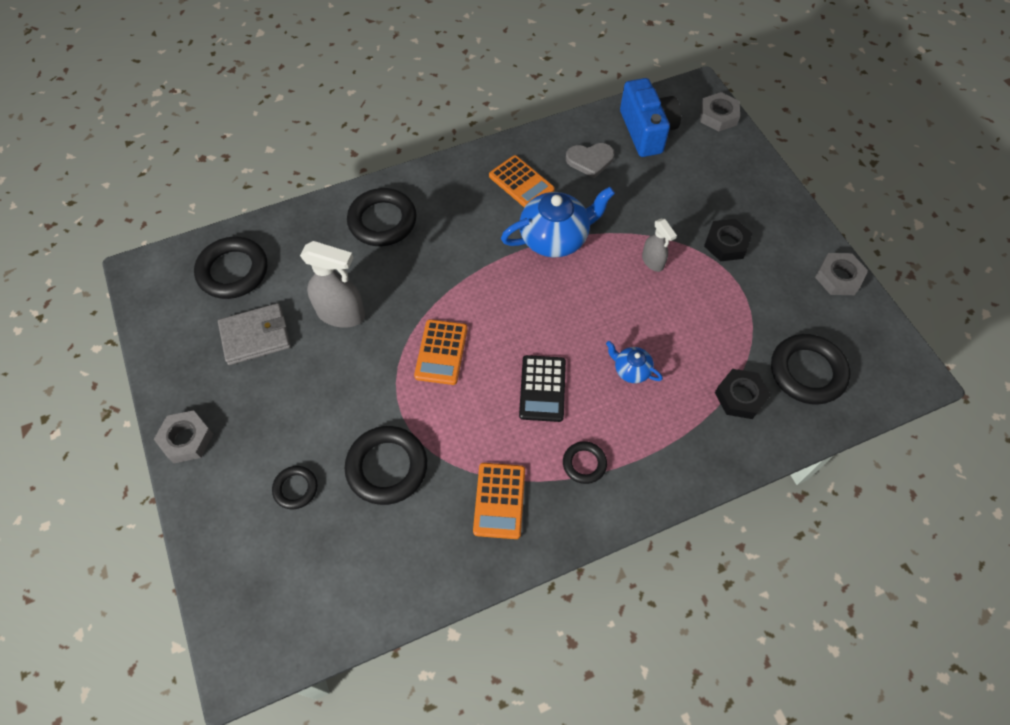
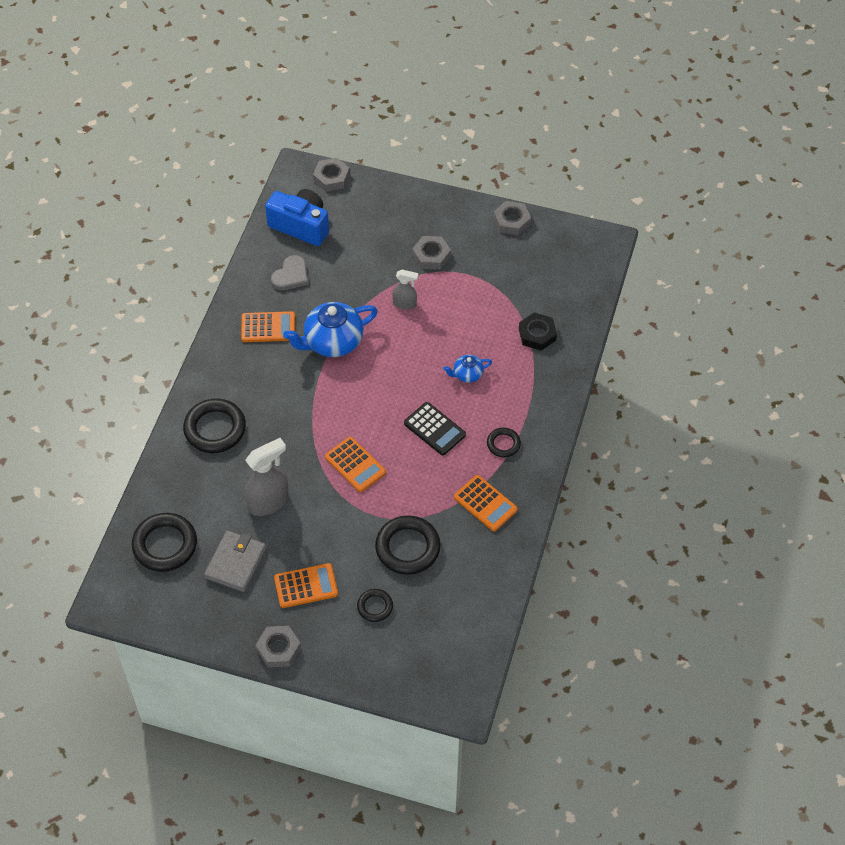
camera: 50 degrees left, 5 degrees down
blue teapot [501,187,615,257] -> blue teapot turned 135 degrees counterclockwise [283,302,378,357]
black nut [704,219,752,261] -> grey nut [412,236,451,270]
black ring [771,334,850,405] -> none
none -> orange calculator [274,563,338,608]

